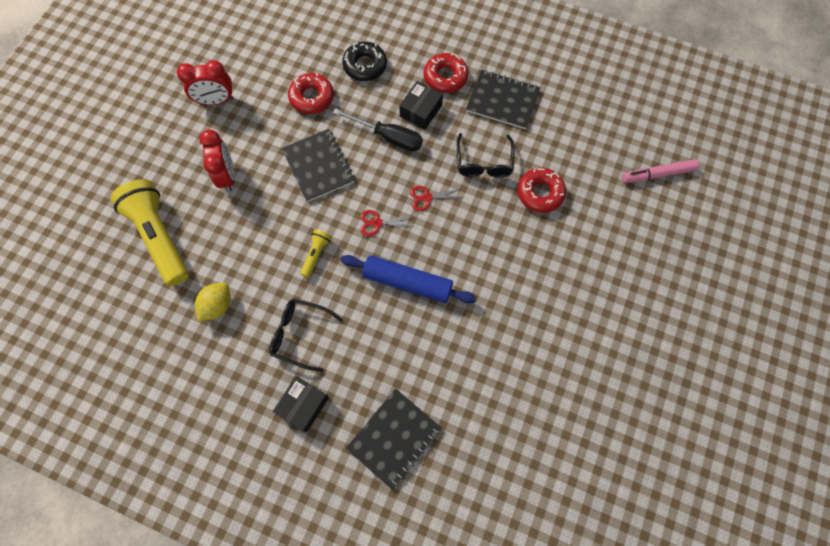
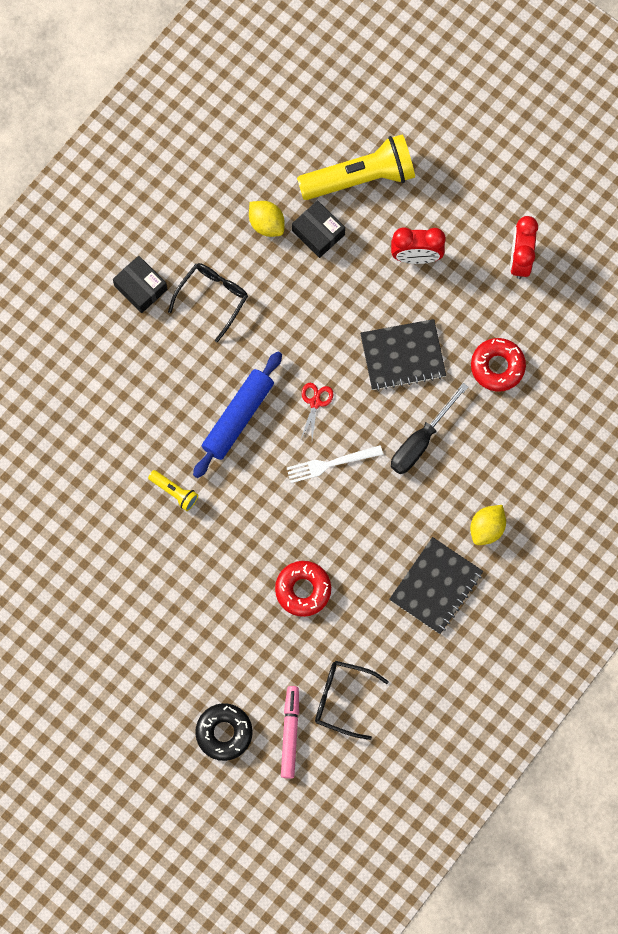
camera: 105 degrees right, 5 degrees up
yellow flashlight [300,229,331,278] -> yellow flashlight moved to [148,470,198,511]
black donut [342,42,387,81] -> black donut moved to [195,703,253,761]
black notebook [346,389,441,490] -> none
black box [399,81,443,130] -> black box moved to [292,200,345,258]
red scissors [410,186,462,211] -> white fork [287,445,383,483]
red donut [424,53,468,93] -> yellow lemon [470,505,506,545]
black glasses [457,133,515,178] -> black glasses moved to [315,661,388,740]

